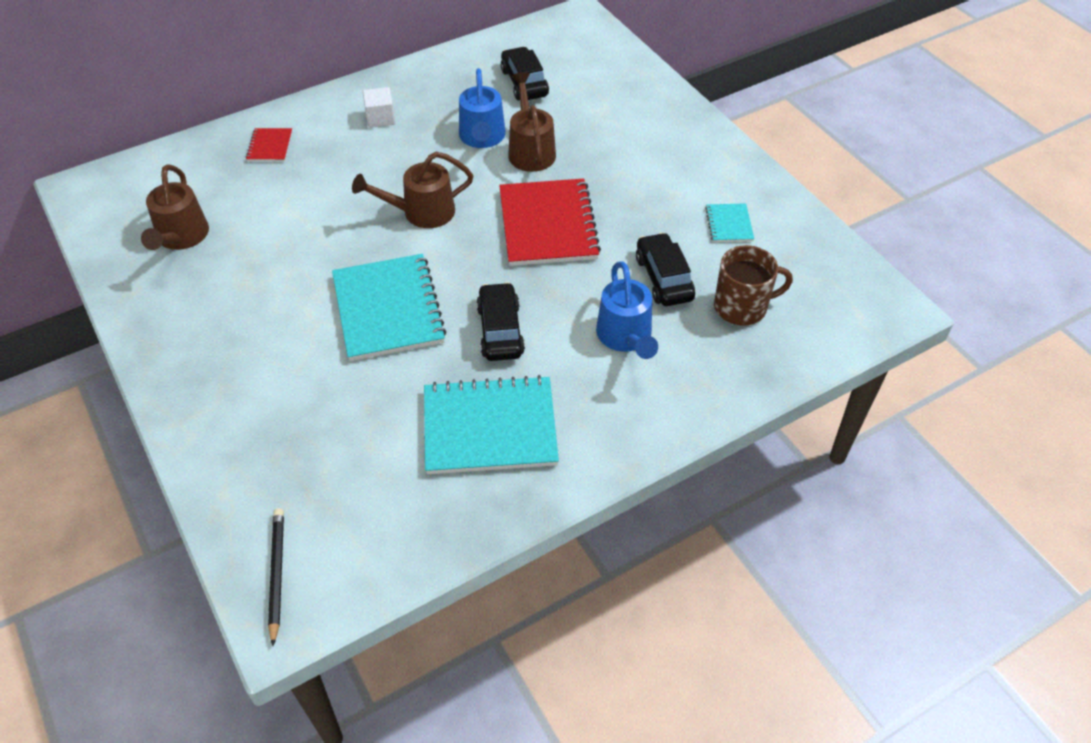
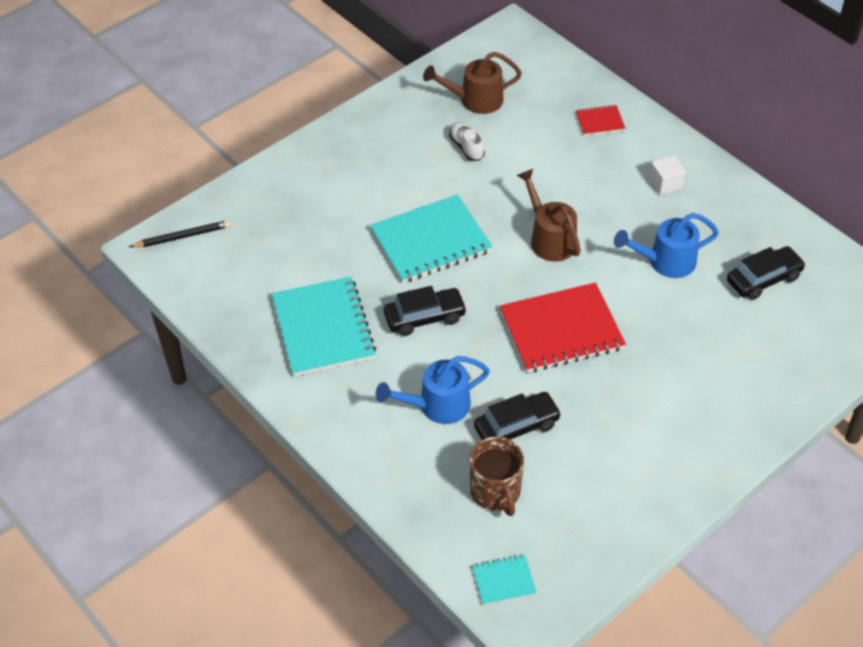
camera: 80 degrees right, 0 degrees up
brown watering can [508,72,556,172] -> none
turquoise notebook [705,203,754,242] -> turquoise notebook moved to [472,554,536,605]
none -> white shoe [449,122,485,161]

